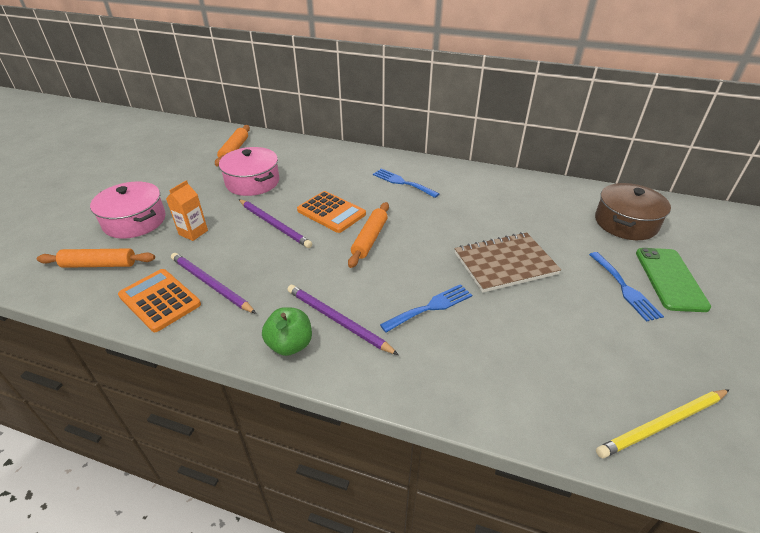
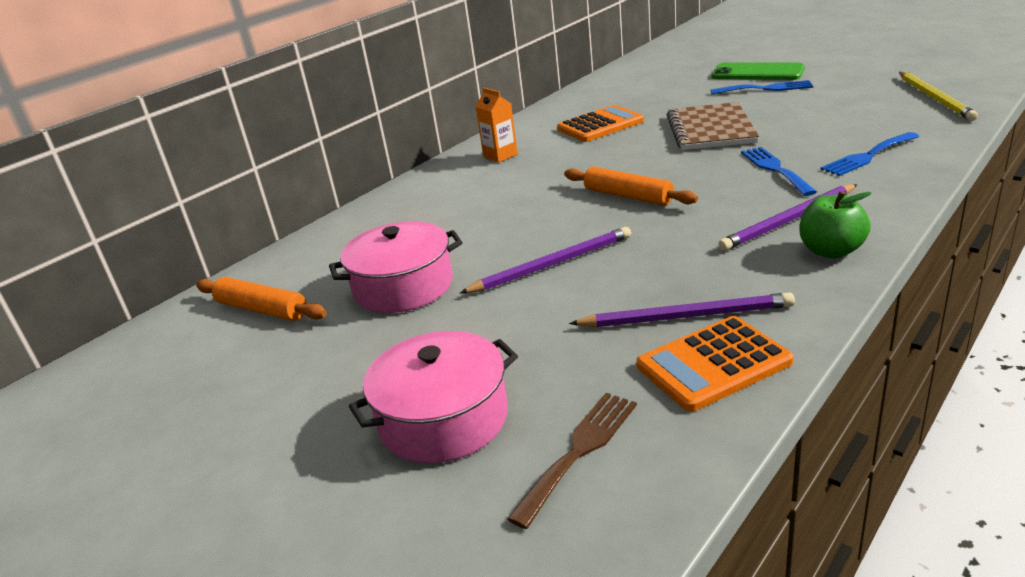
camera: 65 degrees left, 10 degrees down
orange rolling pin [37,248,155,268] -> brown fork [507,393,637,529]
orange carton [166,180,208,241] -> orange carton moved to [475,88,518,163]
purple pencil [171,253,256,314] -> purple pencil turned 150 degrees counterclockwise [569,292,795,327]
orange calculator [297,191,366,233] -> orange calculator moved to [557,105,644,142]
blue fork [373,169,439,198] -> blue fork moved to [821,132,919,176]
brown pot [595,183,671,240] -> none

